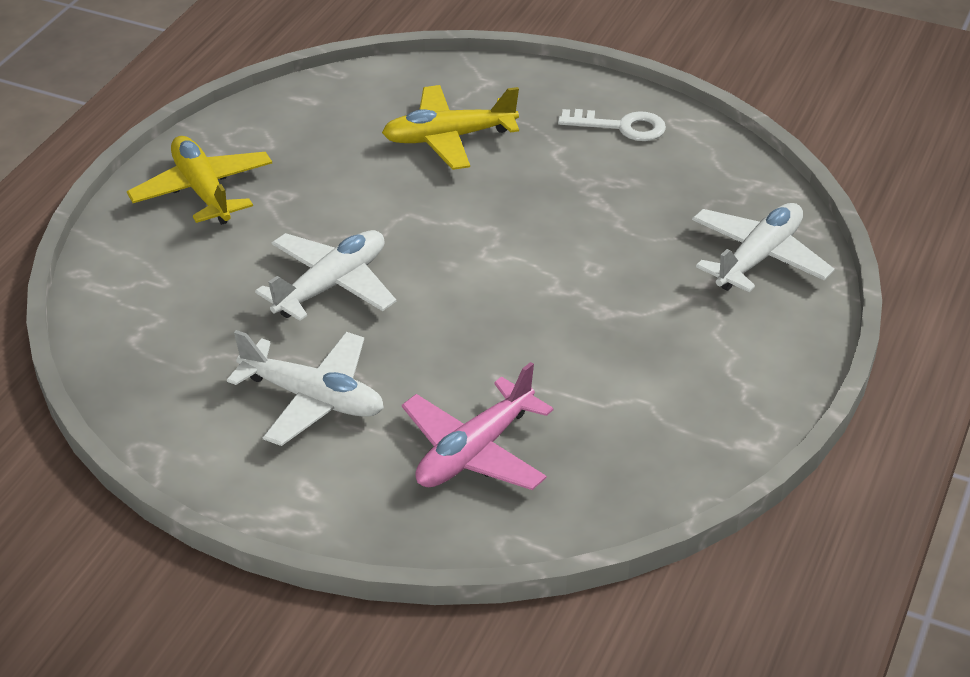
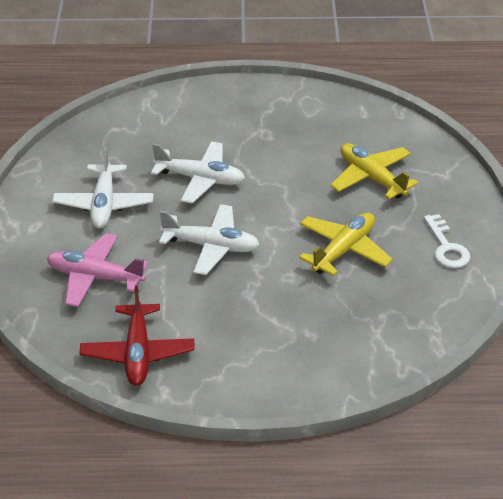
camera: 65 degrees right, 0 degrees up
yellow plane [127,136,272,225] -> yellow plane moved to [299,213,393,276]
white plane [692,203,835,293] -> white plane moved to [159,204,260,275]
none -> red plane [80,285,195,386]

